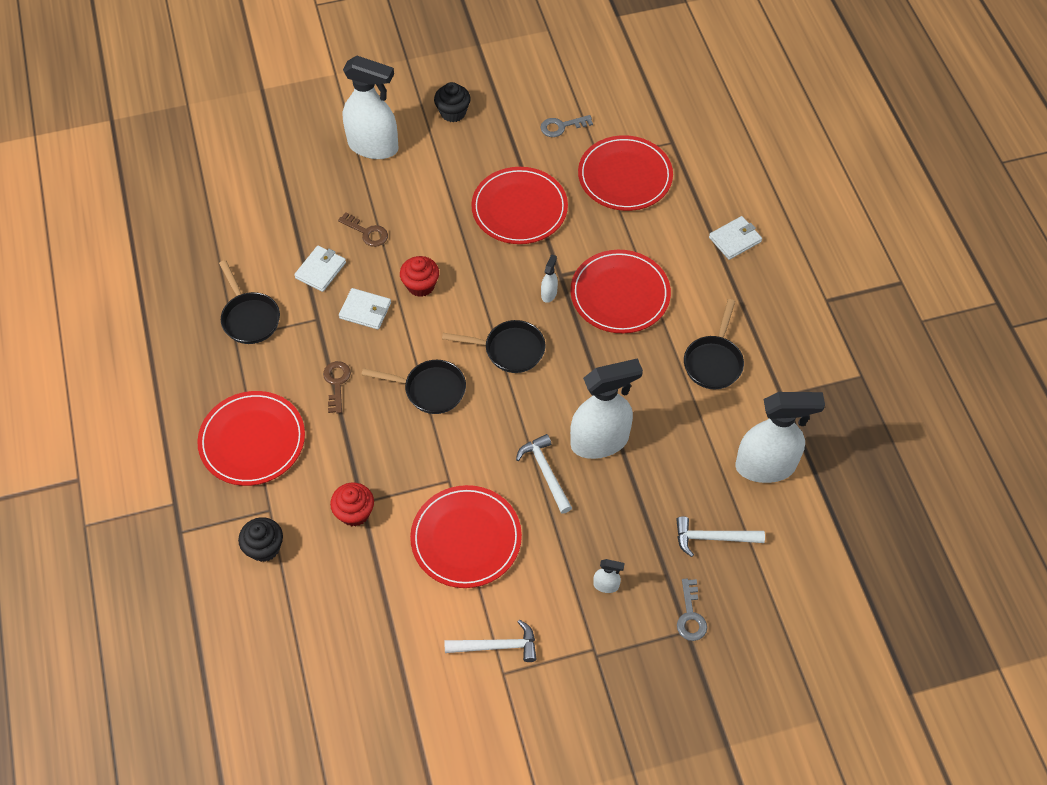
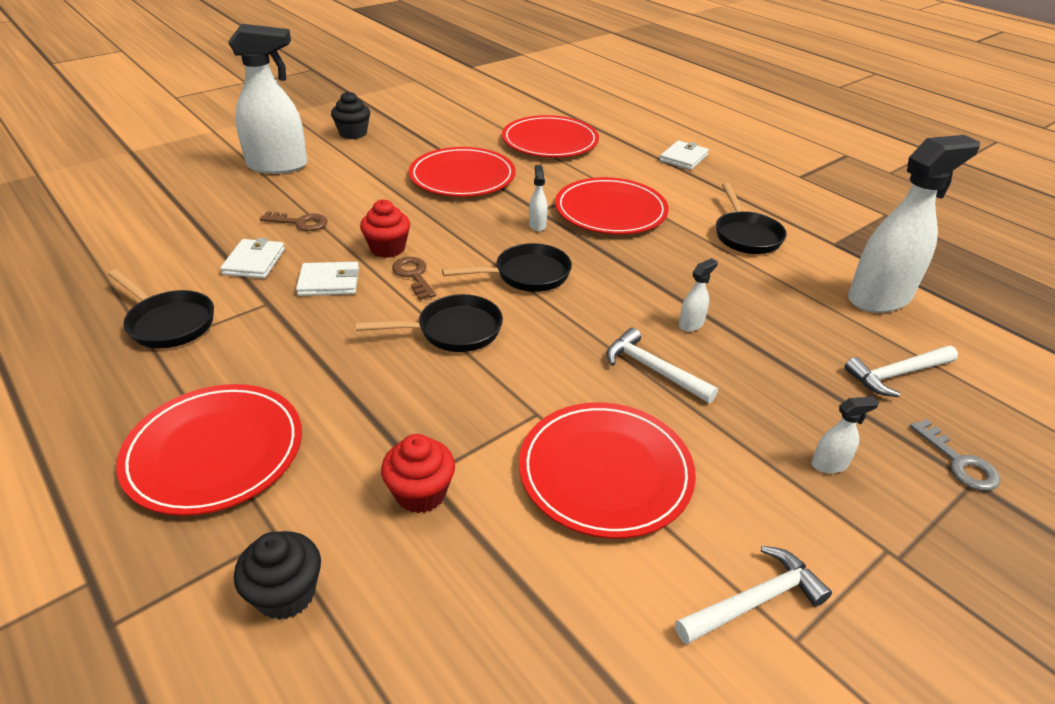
camera: 25 degrees left, 20 degrees down
brown key [323,361,351,413] -> brown key moved to [392,257,436,300]
grey key [540,115,593,137] -> none
white spray bottle [570,358,643,459] -> white spray bottle [679,258,718,332], size x0.41

